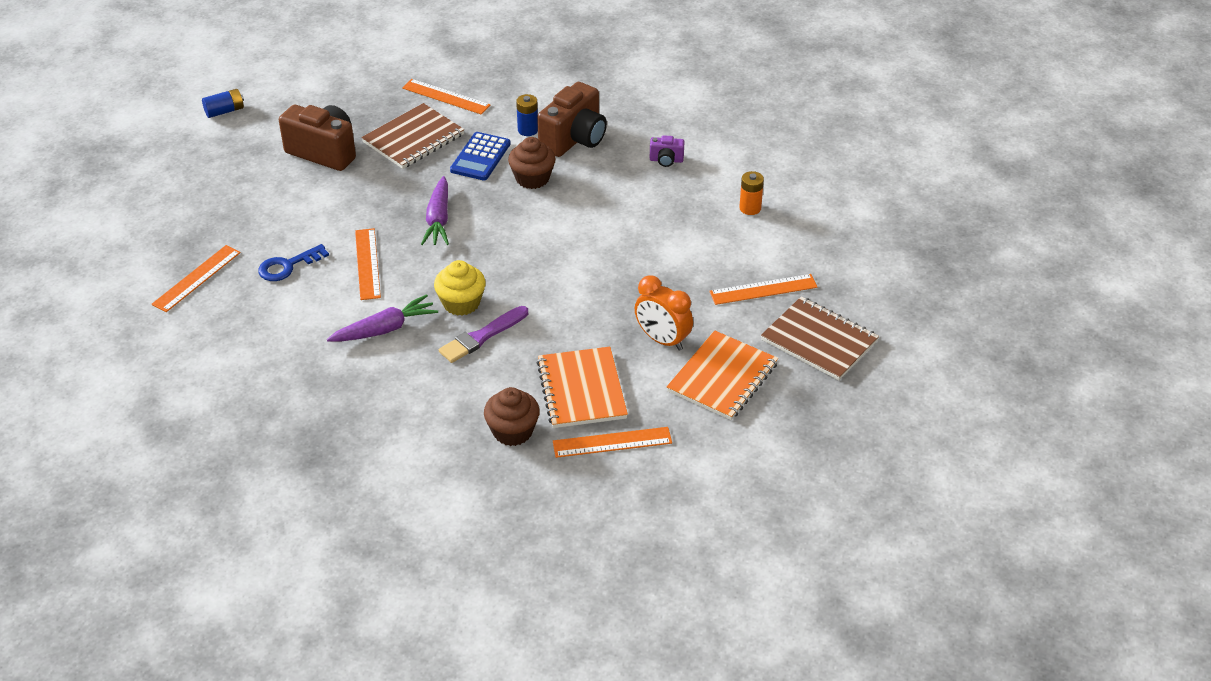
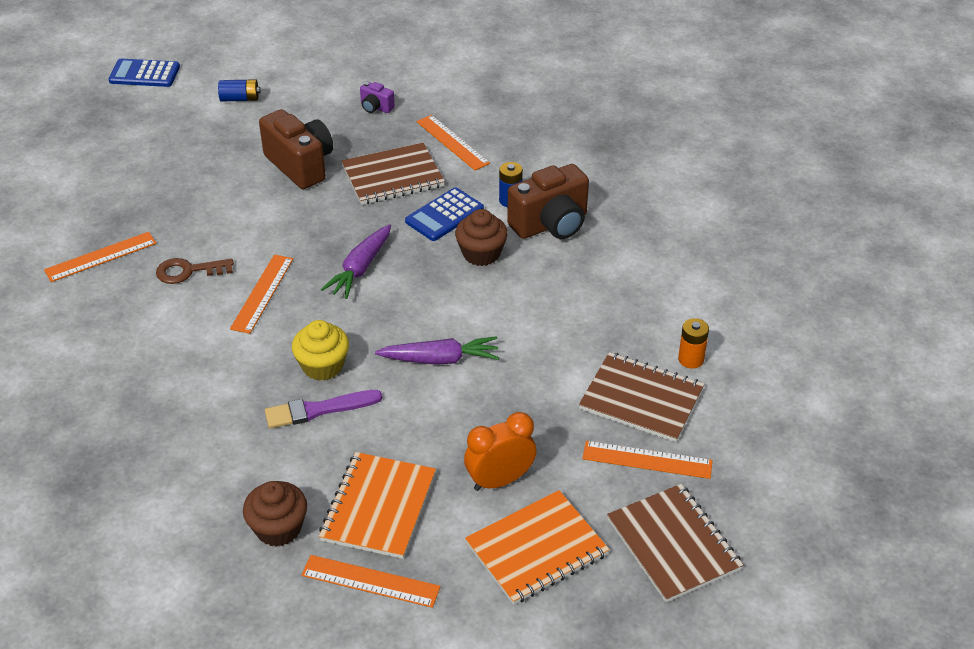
camera: 25 degrees right, 0 degrees up
blue key [258,244,329,281] -> brown key [156,258,234,284]
purple carrot [327,294,438,342] -> purple carrot moved to [375,336,499,365]
orange clock [635,275,693,351] -> orange clock turned 90 degrees clockwise [464,412,536,491]
purple camera [650,135,685,167] -> purple camera moved to [360,82,395,113]
none -> blue calculator [109,59,180,87]
none -> brown notebook [579,352,704,442]

